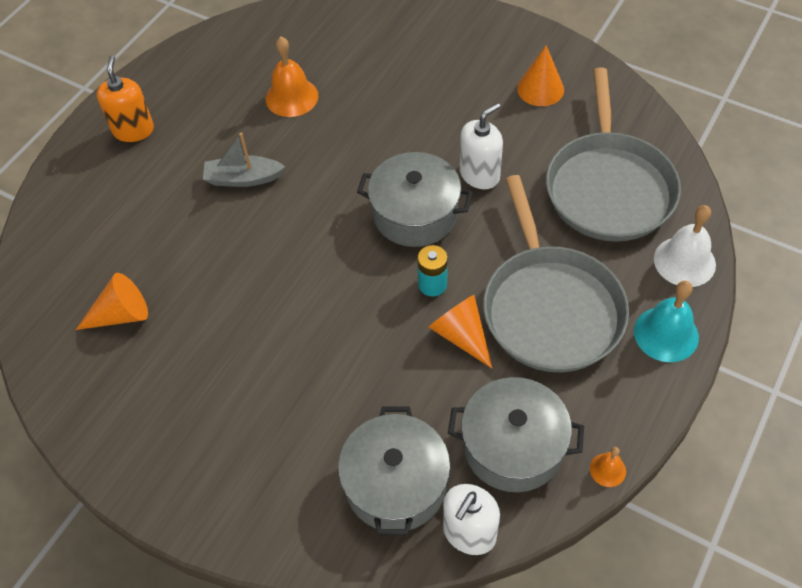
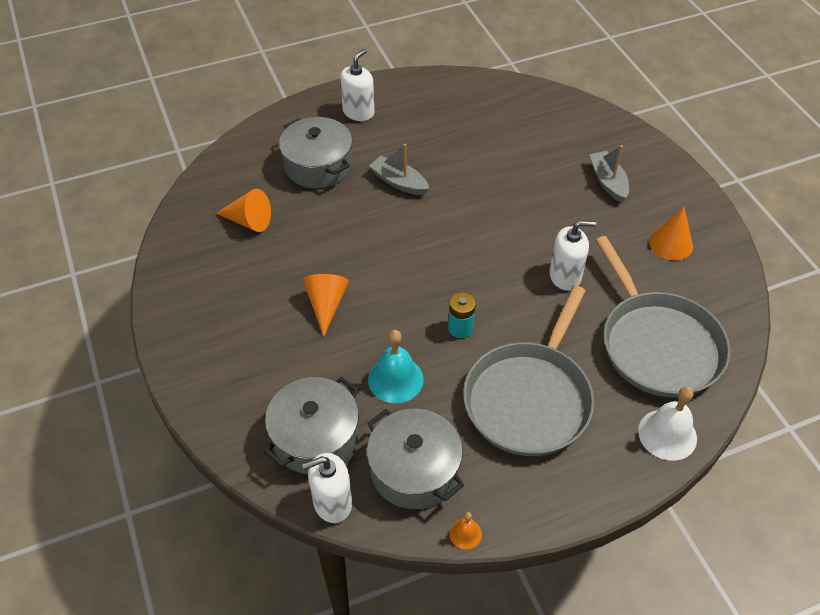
camera: 35 degrees right, 5 degrees down
orange soap dispenser [97,55,154,142] -> white soap dispenser [340,49,375,121]
orange bell [266,37,318,117] -> none
grey pot [357,152,473,247] -> grey pot moved to [279,117,352,188]
orange cone [428,295,492,368] -> orange cone moved to [303,274,349,337]
grey pan [546,68,681,242] -> grey pan turned 60 degrees counterclockwise [595,236,730,398]
turquoise bell [634,281,699,362] -> turquoise bell moved to [368,330,424,403]
none -> grey boat [589,145,629,203]

